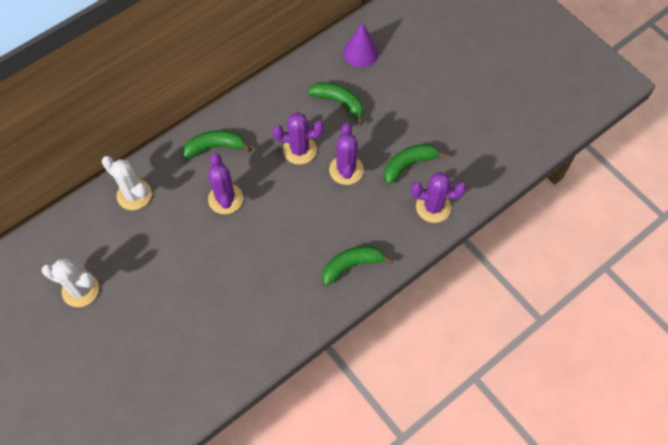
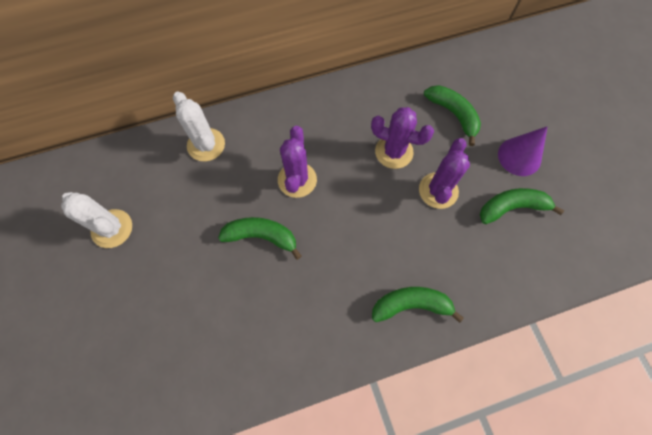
camera: 20 degrees right, 5 degrees up
green banana [182,130,252,159] -> green banana moved to [218,217,302,260]
purple cone [343,23,379,67] -> purple cone moved to [498,126,548,176]
purple cactus [411,172,466,223] -> none

